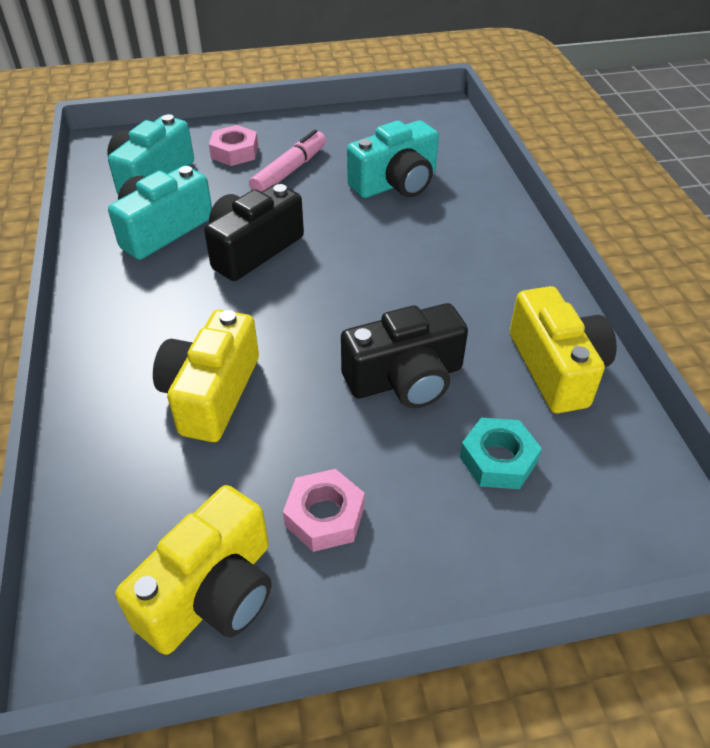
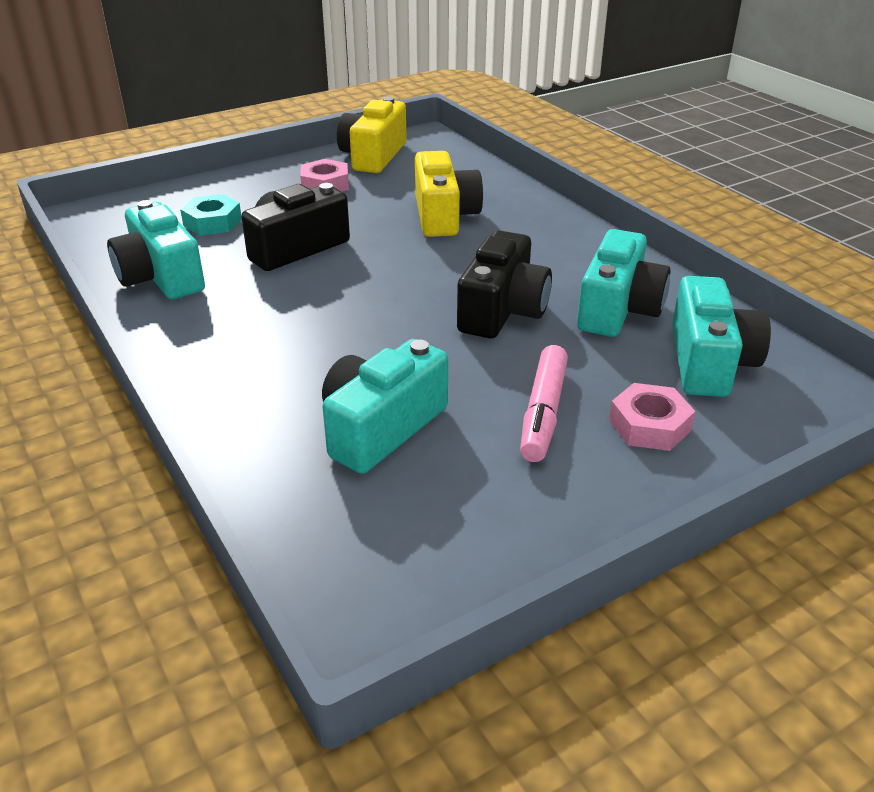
camera: 160 degrees right, 10 degrees down
yellow camera [510,286,617,413] -> turquoise camera [107,200,205,299]

